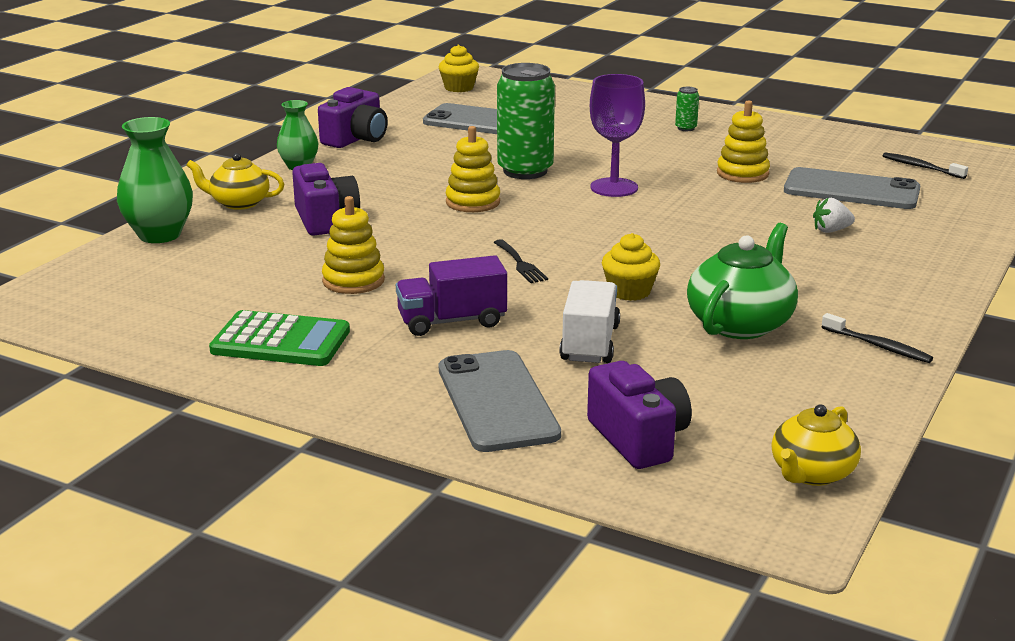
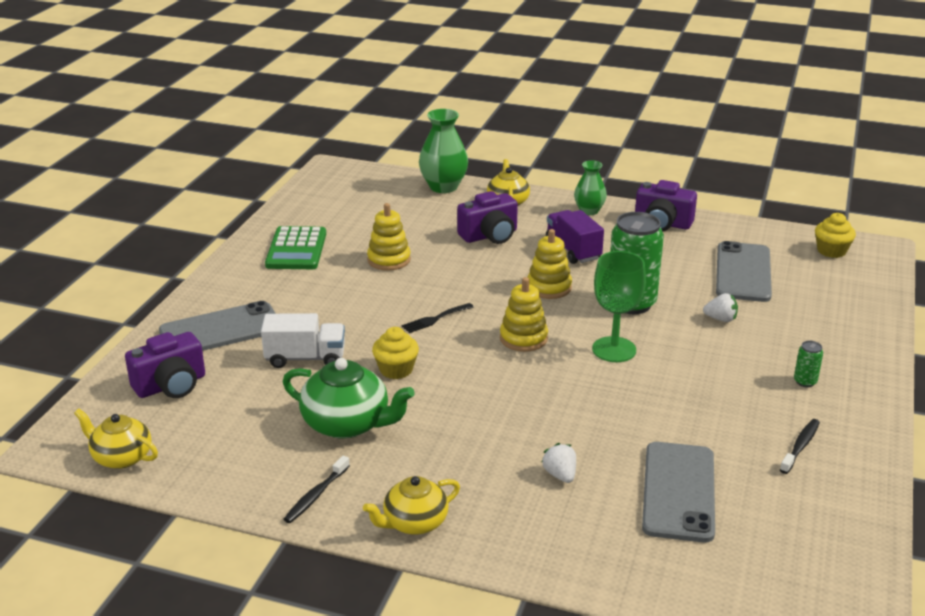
camera: 80 degrees right, 5 degrees up
purple truck [396,255,507,336] -> purple truck moved to [546,210,604,264]
purple goblet [590,74,645,197] -> green goblet [592,251,646,362]
yellow stacking toy [717,100,770,183] -> yellow stacking toy moved to [500,277,548,352]
black toothbrush [883,152,968,179] -> black toothbrush moved to [780,419,820,474]
none -> yellow teapot [363,476,460,535]
none -> white strawberry [703,293,738,322]

